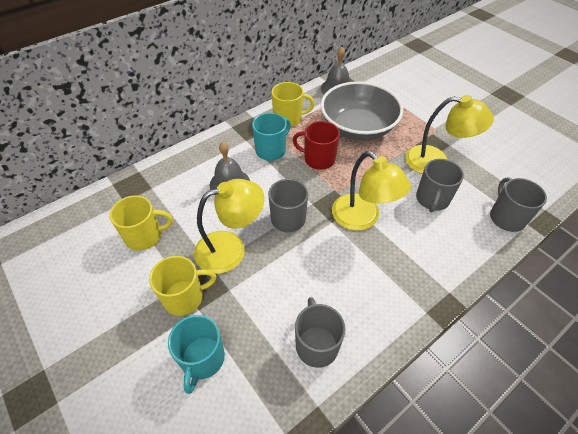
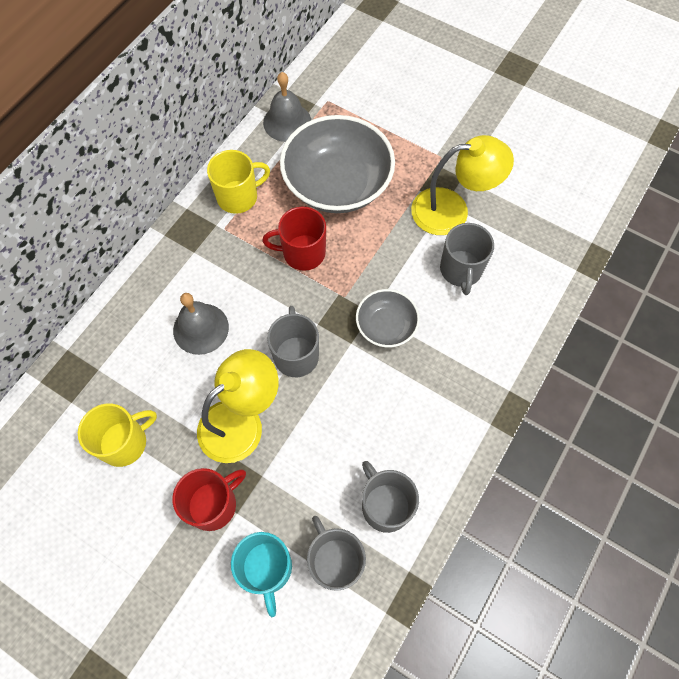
camera: 20 degrees left, 15 degrees up
yellow mug [149,256,216,316] -> red mug [172,468,246,531]
turquoise mug [252,113,291,161] -> none
yellow lamp [332,151,411,231] -> grey bowl [356,289,420,347]
grey mug [490,177,547,232] -> grey mug moved to [307,516,366,591]

